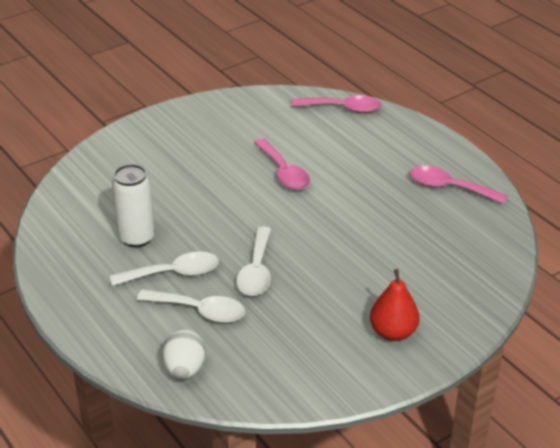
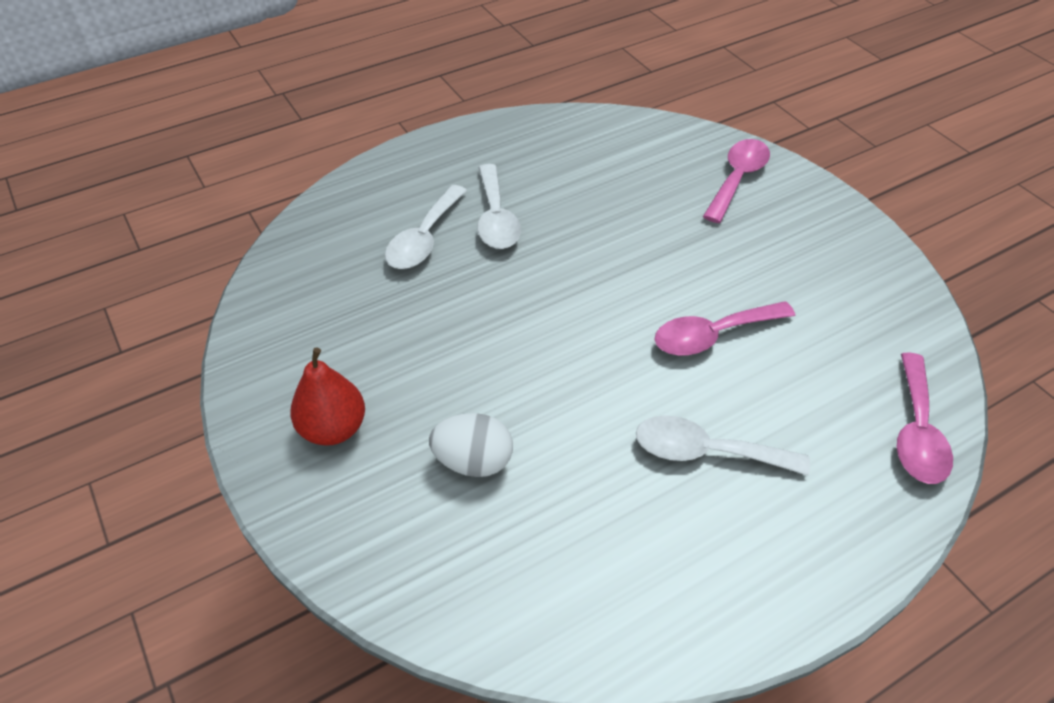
camera: 95 degrees right, 10 degrees up
white can [112,164,155,248] -> none
white egg [162,329,206,379] -> white egg moved to [429,413,513,477]
white spoon [236,226,271,296] -> white spoon moved to [636,415,810,475]
pink spoon [410,166,508,204] -> pink spoon moved to [703,139,770,223]

